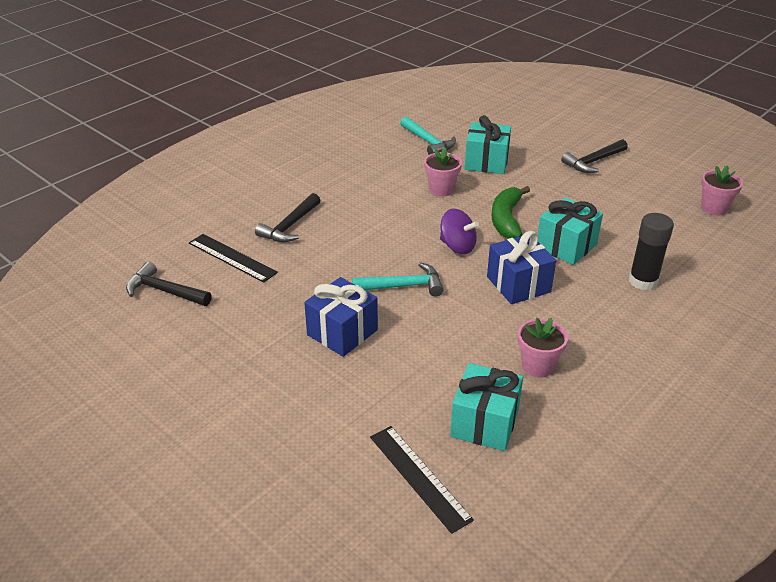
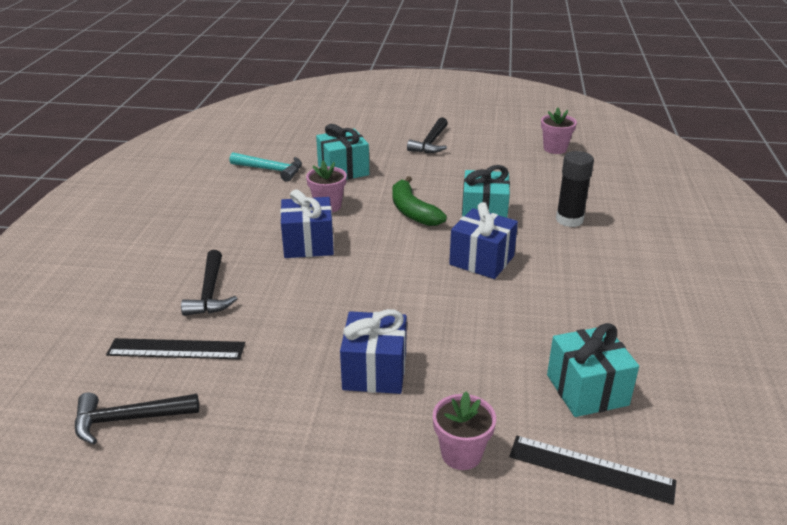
camera: 35 degrees left, 5 degrees down
turquoise hammer [352,262,443,296] -> none
purple spinning top [440,209,479,254] -> none
pink flower pot [518,318,568,378] -> pink flower pot moved to [433,391,496,470]
none -> blue gift [280,189,334,258]

